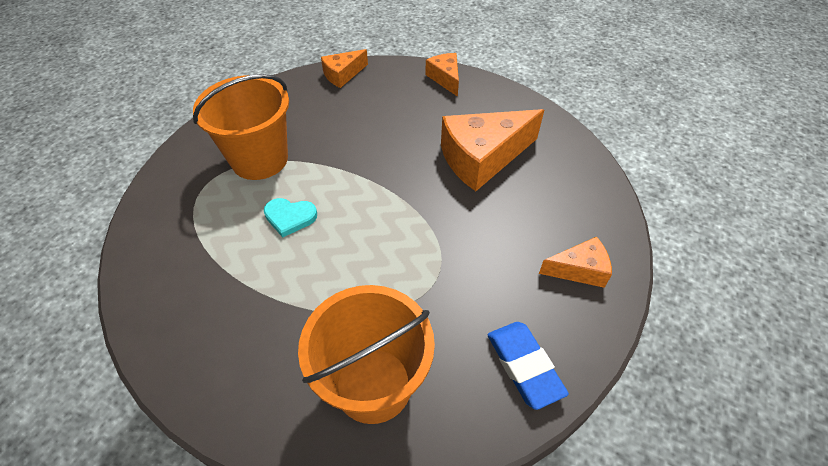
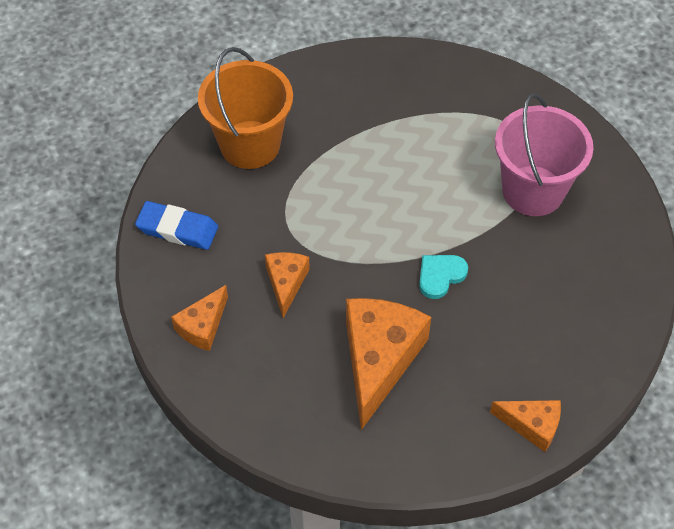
camera: 130 degrees right, 5 degrees up
orange bucket [193,74,289,180] -> pink bucket [495,93,593,216]
turquoise heart [264,198,317,237] -> turquoise heart moved to [419,255,468,299]
orange cheese [321,49,368,88] -> orange cheese moved to [265,252,310,318]

